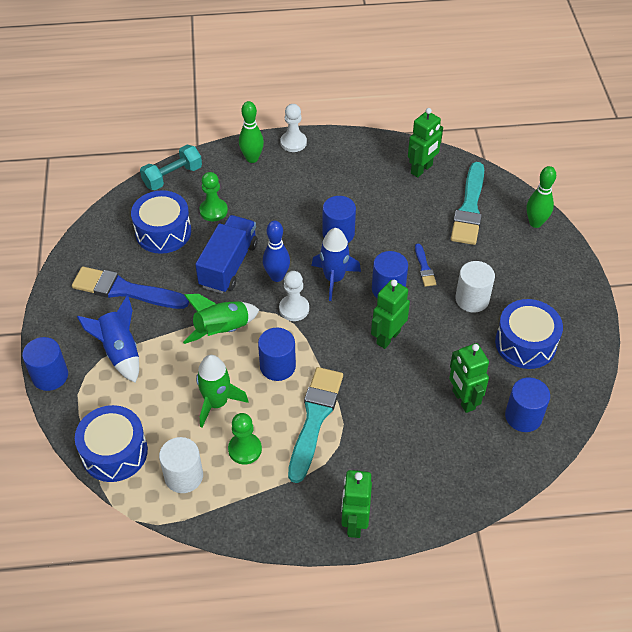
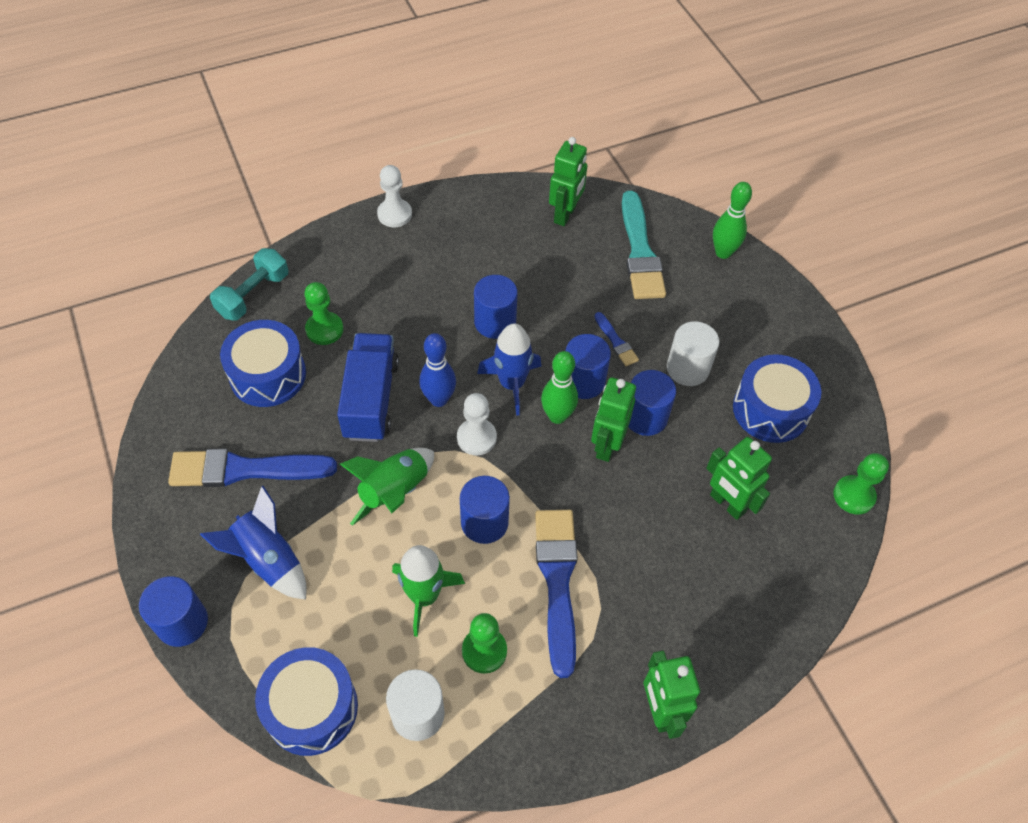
camera: 20 degrees left, 5 degrees up
green bowling pin [239,101,264,163] -> green bowling pin moved to [541,351,578,424]
turquoise brush [288,367,343,483] -> blue brush [535,510,578,678]
blue cylinder [505,377,550,432] -> blue cylinder moved to [628,370,676,436]
none -> green pawn [834,453,889,515]

